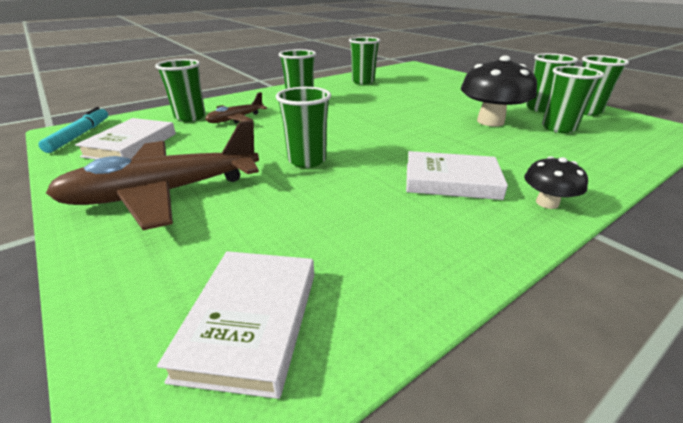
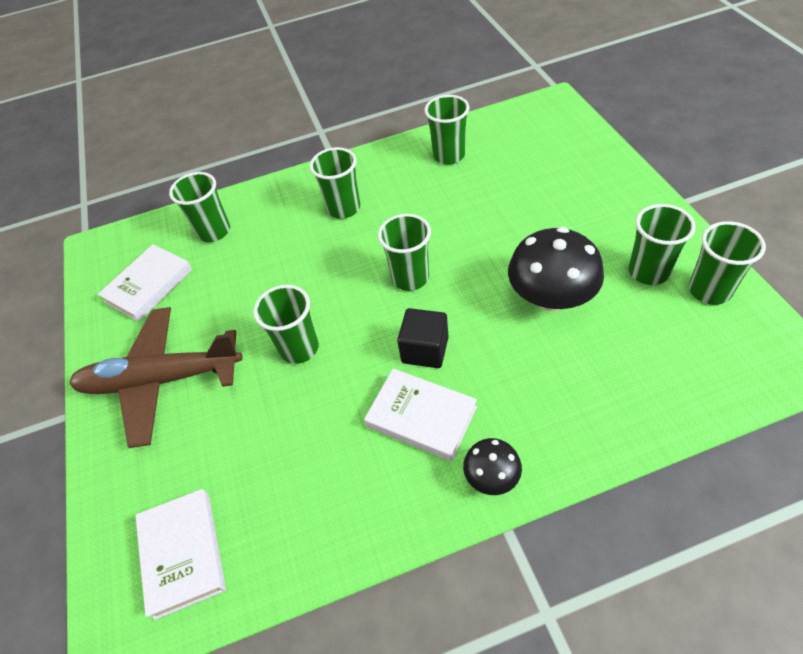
camera: 25 degrees right, 20 degrees up
turquoise marker [38,107,108,153] -> none
white book [157,251,314,399] -> white book turned 45 degrees counterclockwise [135,489,226,620]
brown plane [205,92,267,124] -> none
green cup [542,66,604,133] -> green cup moved to [378,214,431,291]
none -> black cube [397,308,448,368]

